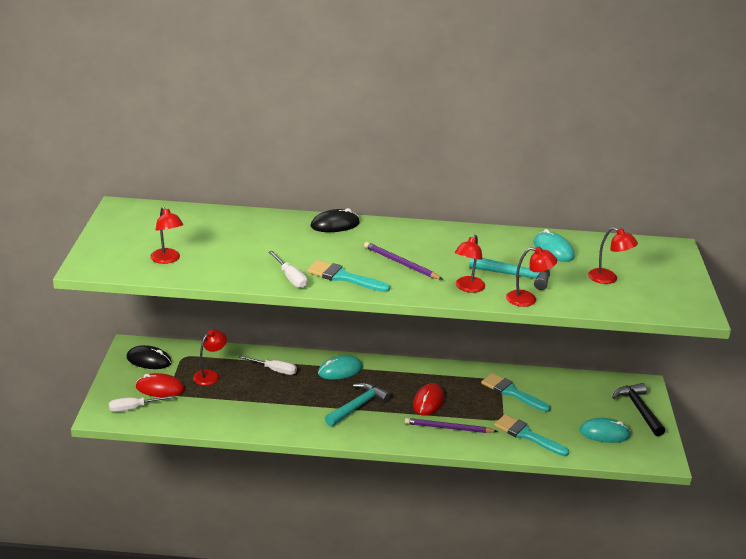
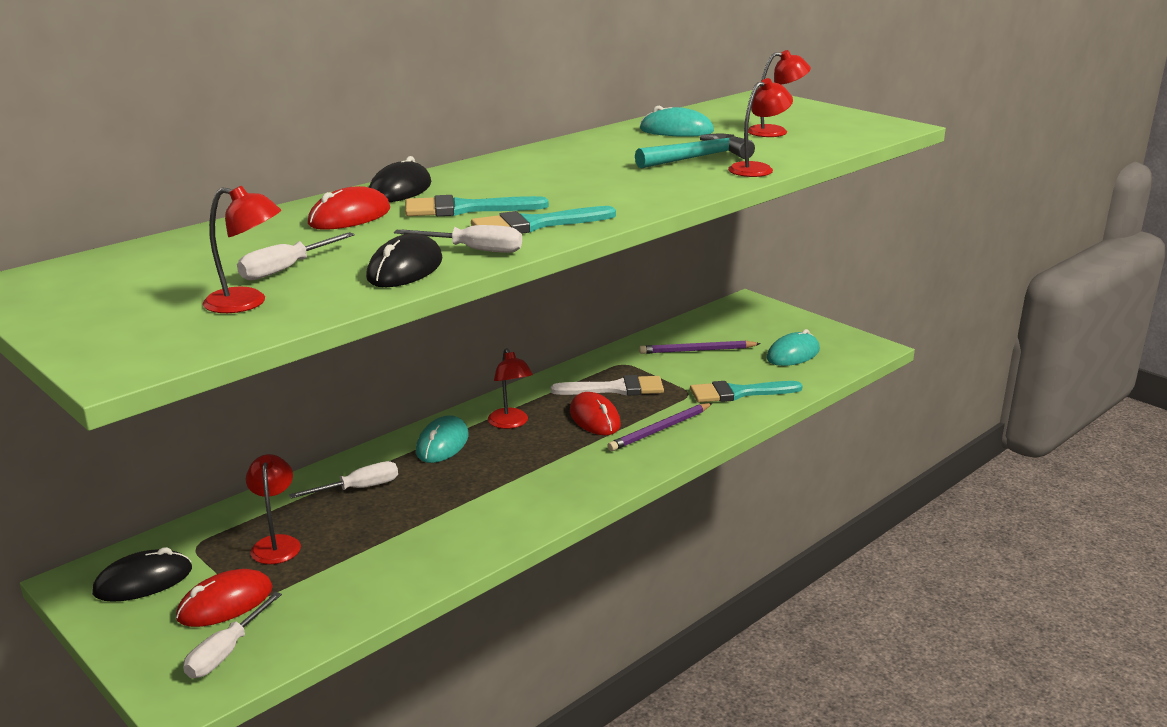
camera: 45 degrees left, 5 degrees down
turquoise hammer [325,382,391,427] -> none
purple pencil [364,242,443,280] -> purple pencil moved to [639,341,761,354]
red lamp [455,235,485,293] -> red lamp moved to [488,348,533,429]
turquoise brush [481,373,551,412] -> turquoise brush moved to [405,195,549,216]
black hammer [612,383,665,436] -> none
none -> white screwdriver [237,232,355,280]
none -> red mouse [308,186,390,230]
none -> black mouse [366,233,443,287]
none -> white brush [551,375,664,396]

